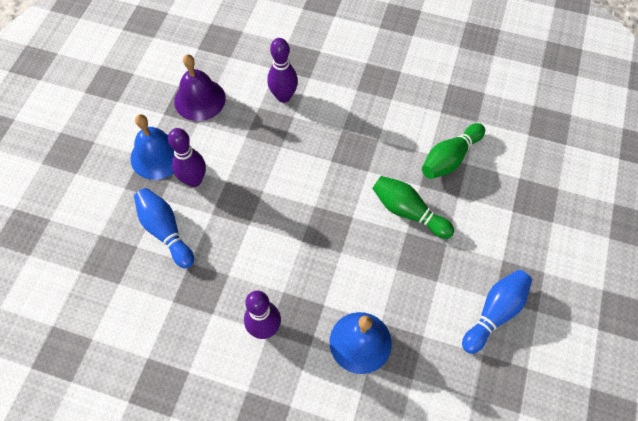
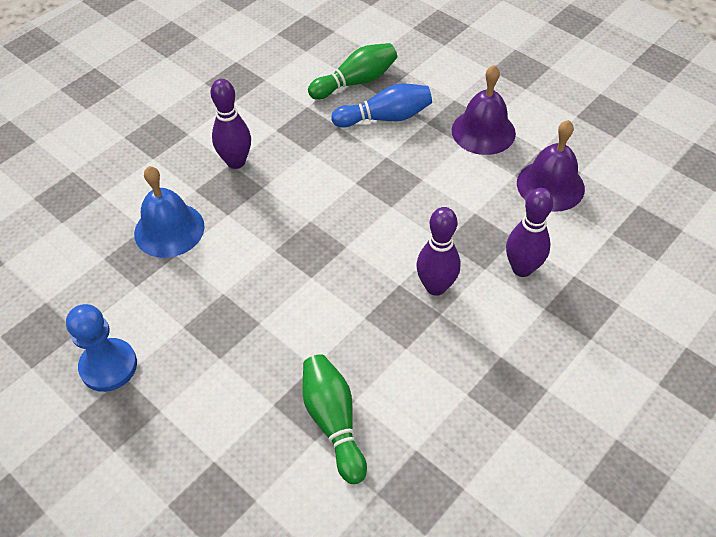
camera: 115 degrees right, 10 degrees down
blue bell [130,114,174,180] -> purple bell [452,65,516,155]
purple bowling pin [168,128,206,187] -> purple bowling pin moved to [416,207,460,296]
green bowling pin [372,176,454,239] -> green bowling pin moved to [308,43,397,100]
blue bowling pin [462,270,532,354] -> blue pawn [66,304,137,392]

